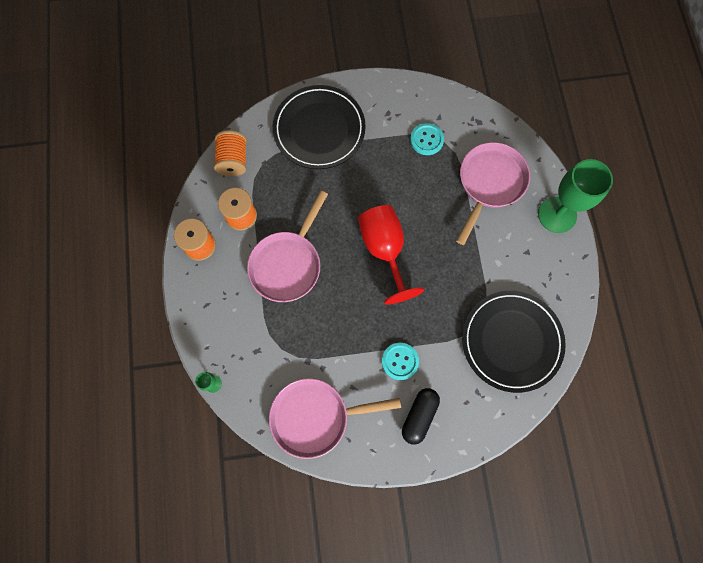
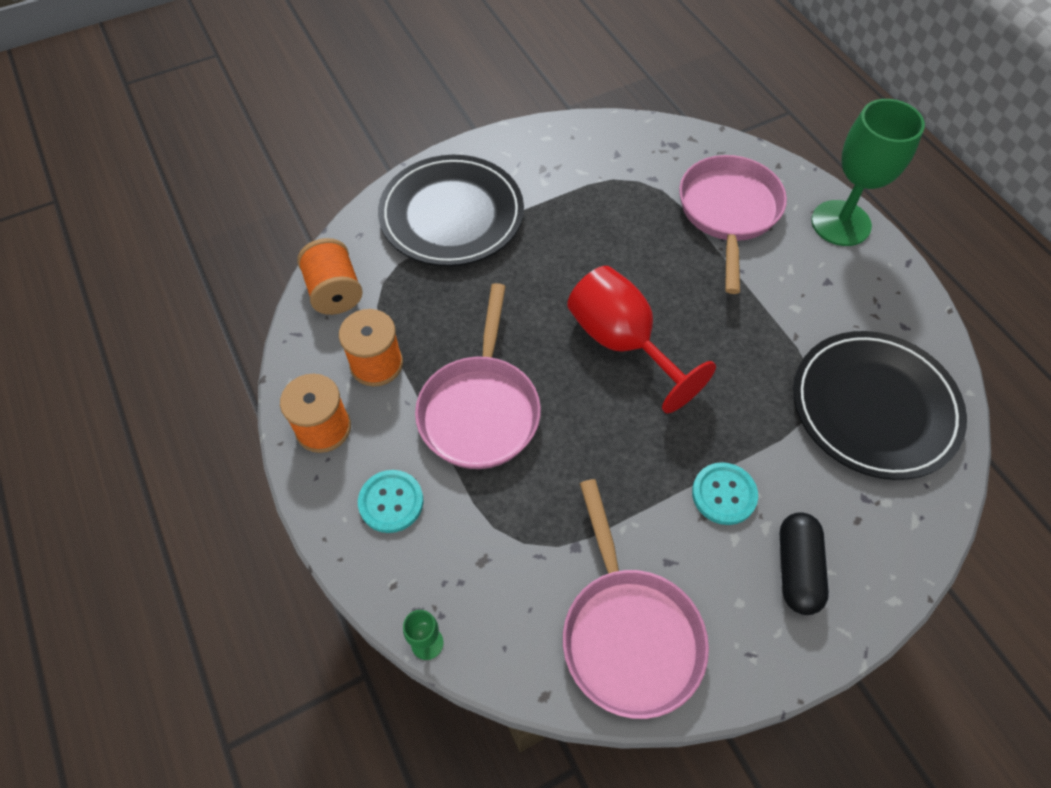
camera: 20 degrees left, 15 degrees down
pink pan [269,378,401,459] -> pink pan turned 75 degrees counterclockwise [563,479,709,719]
turquoise button [410,123,444,155] -> turquoise button moved to [358,470,423,533]

